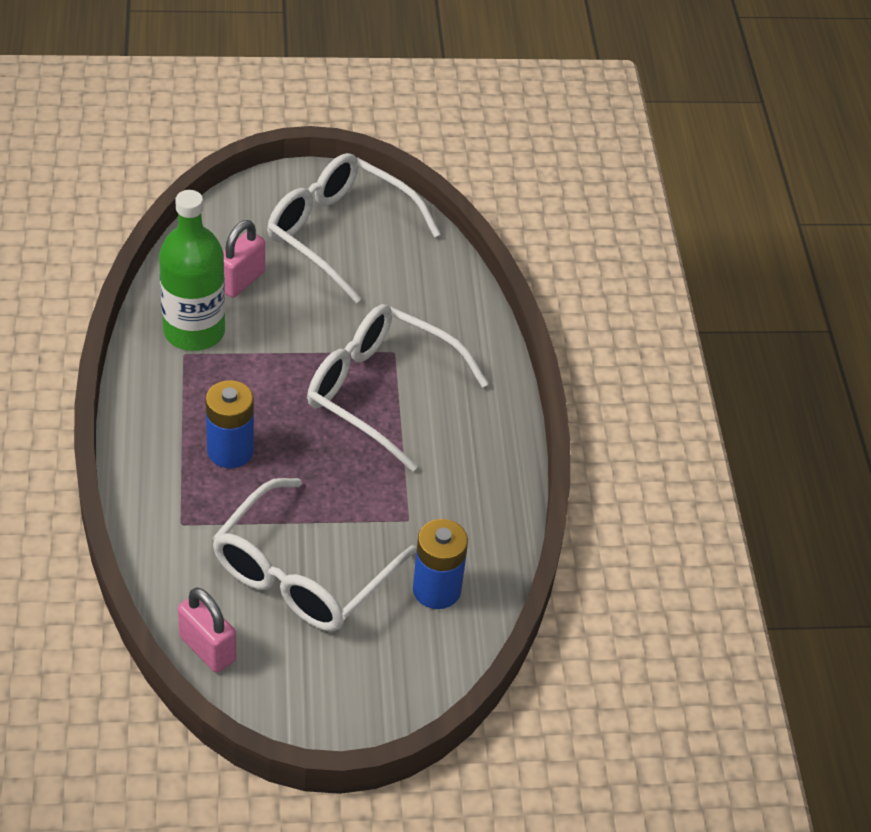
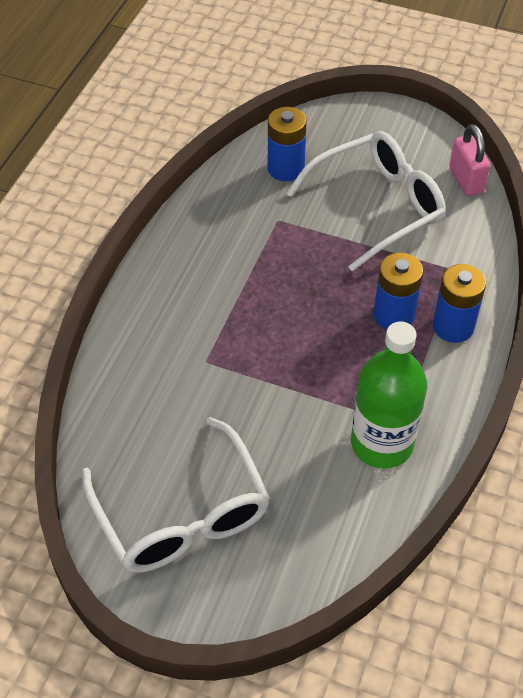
camera: 150 degrees left, 5 degrees up
pink padlock [223,220,265,298] -> none
white glasses [307,304,489,472] -> none
none -> blue battery [433,264,486,343]

